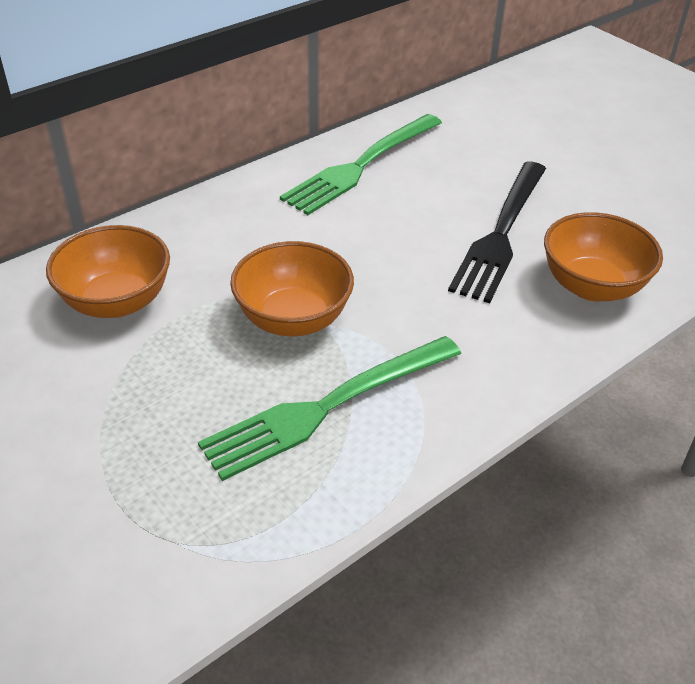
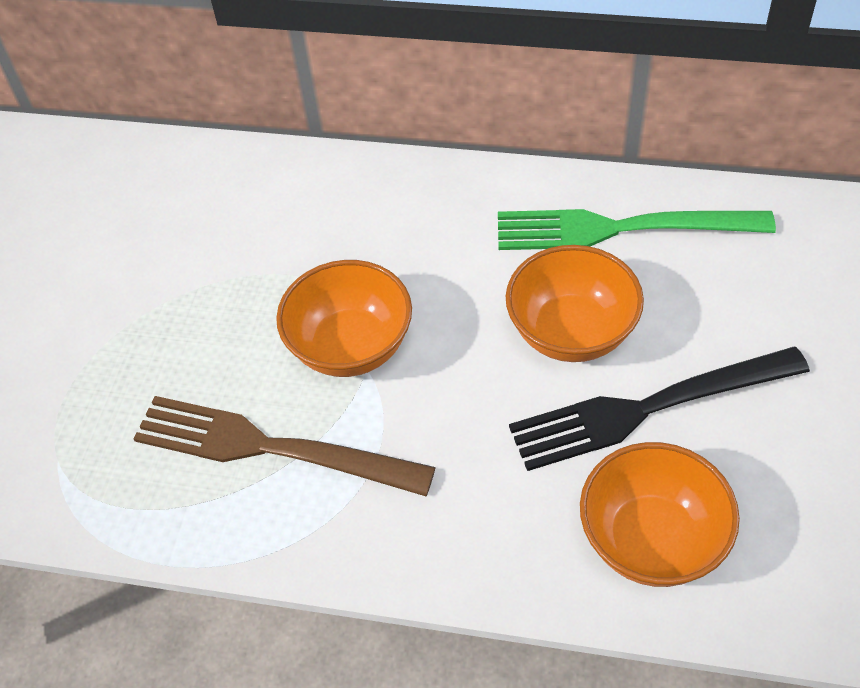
camera: 55 degrees right, 10 degrees up
orange bowl [46,225,170,318] -> orange bowl moved to [506,245,644,362]
green fork [198,336,461,481] -> brown fork [133,396,436,496]

